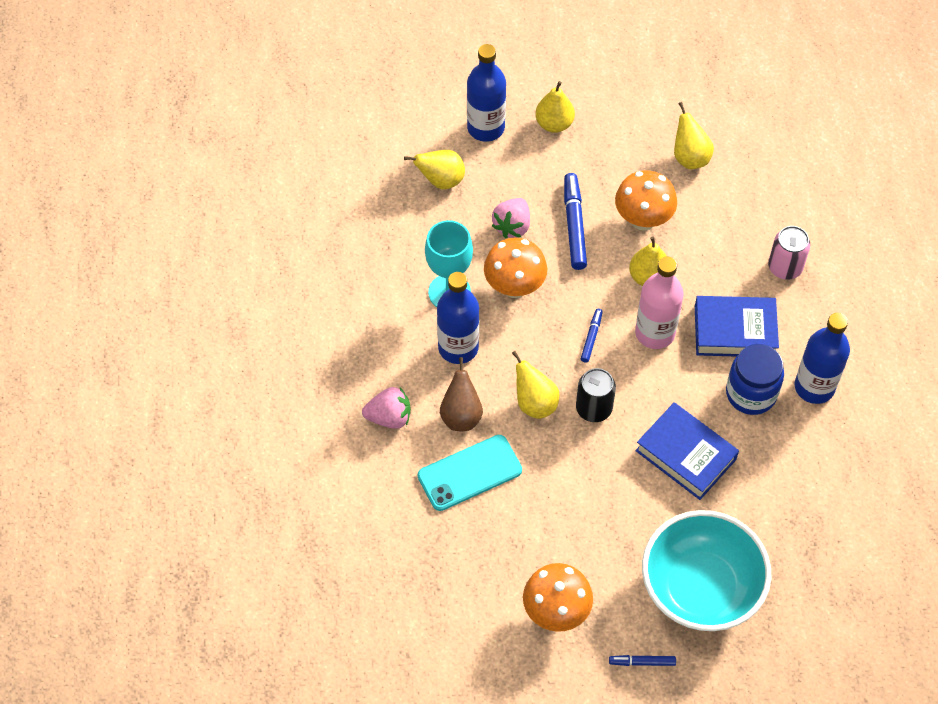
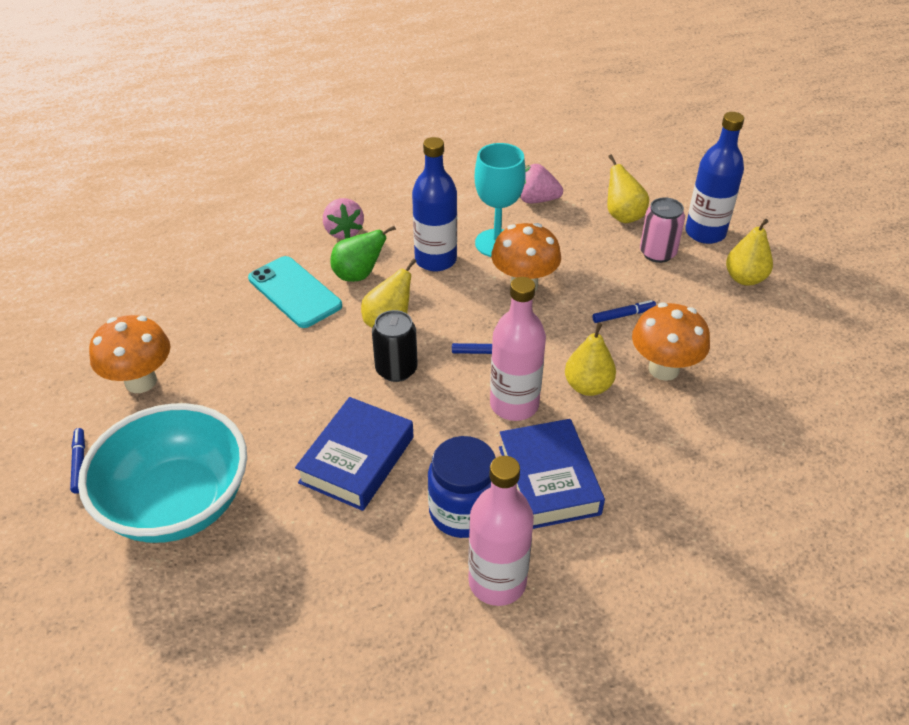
camera: 75 degrees right, 15 degrees down
brown pear [440,357,483,431] -> green pear [330,226,396,282]
pink strawberry [492,198,530,238] -> pink strawberry moved to [520,164,563,203]
blue marker [564,173,587,270] -> blue marker [592,300,656,323], size x0.54
yellow pear [674,102,714,169] -> none
pink can [768,226,810,280] -> pink can moved to [640,197,685,263]
blue bottle [794,313,850,404] -> pink bottle [468,456,534,606]

